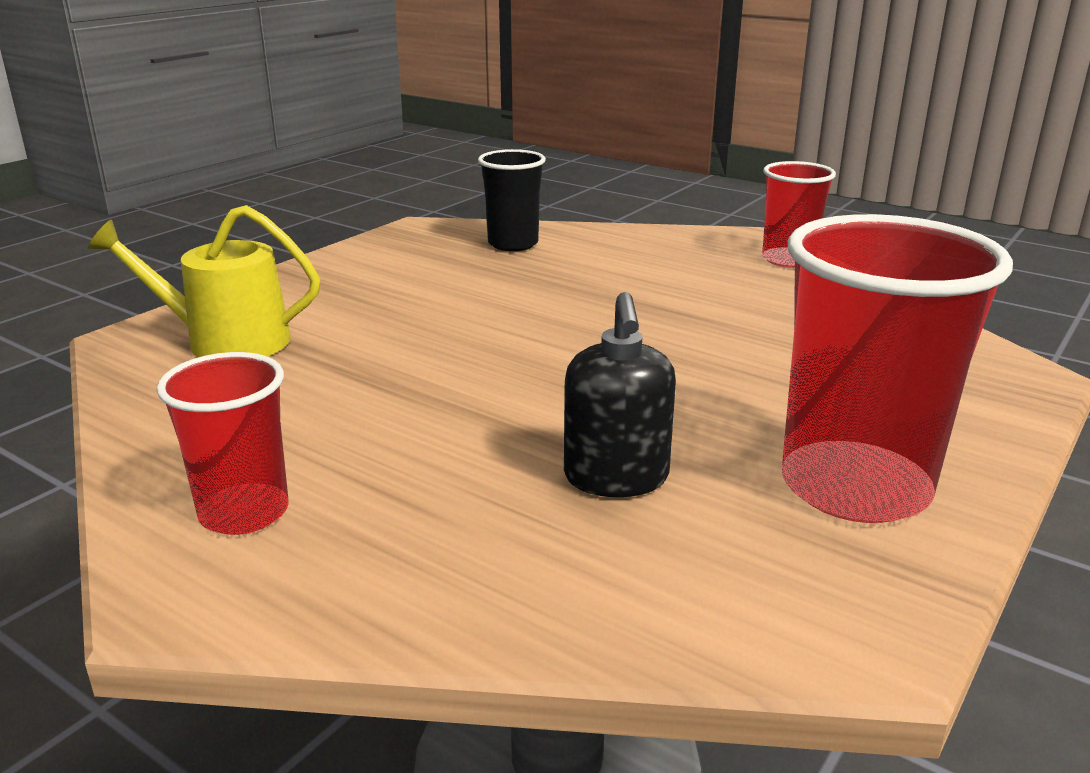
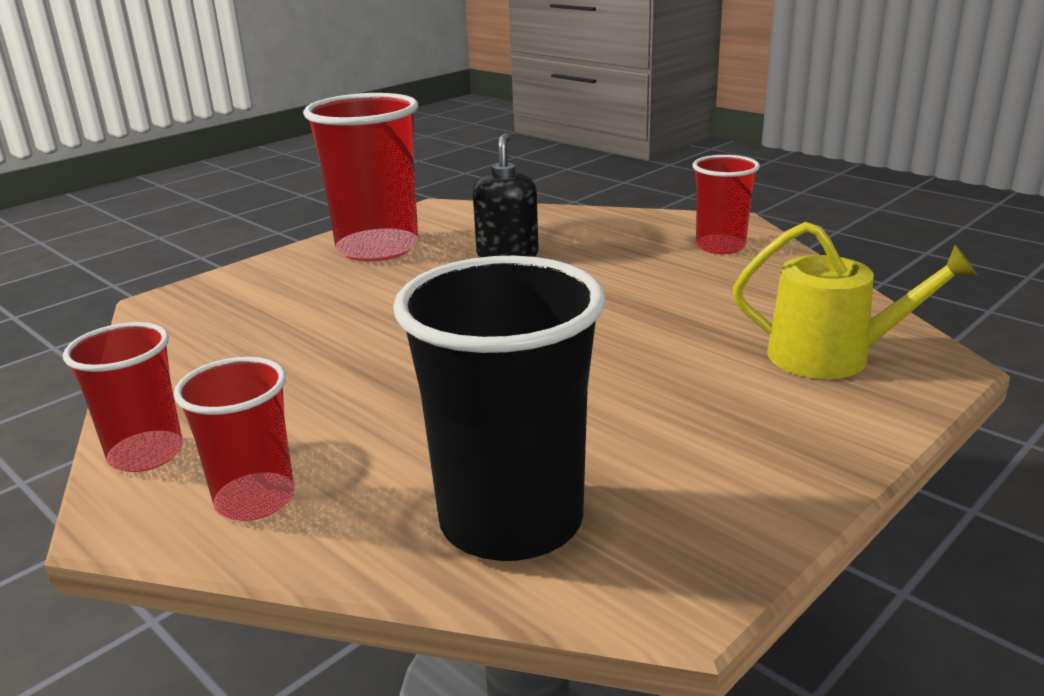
camera: 170 degrees left, 0 degrees up
black cup [478,149,546,251] -> black cup [393,256,605,561], size x1.73
none -> red cup [174,357,294,521]

